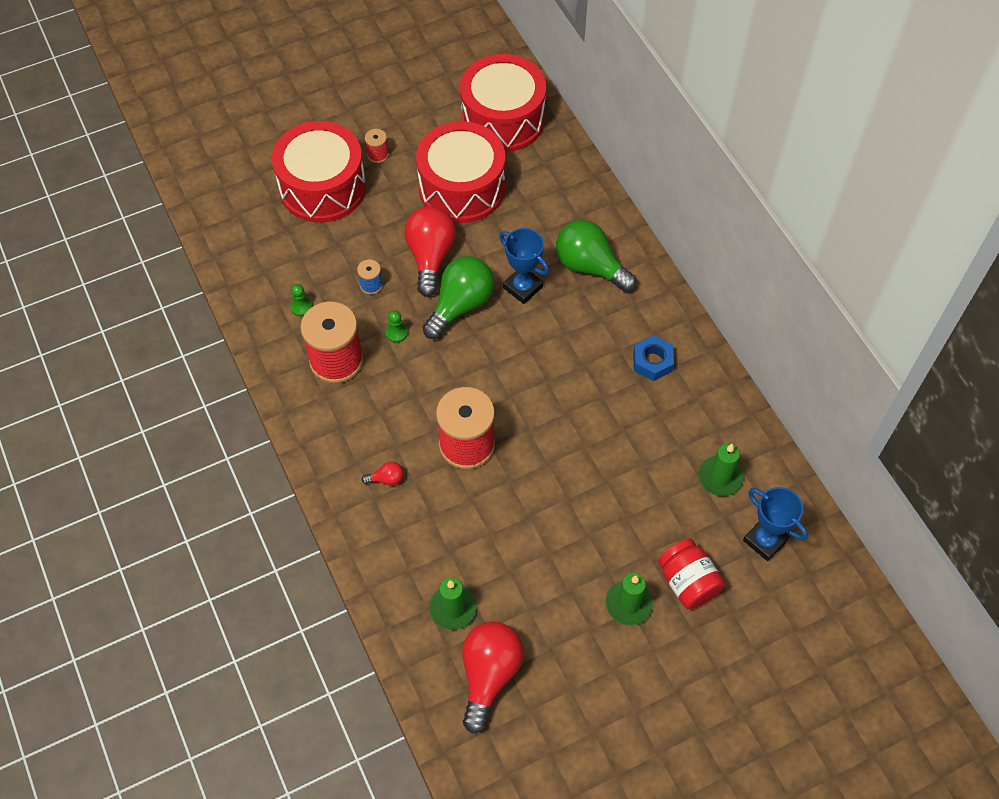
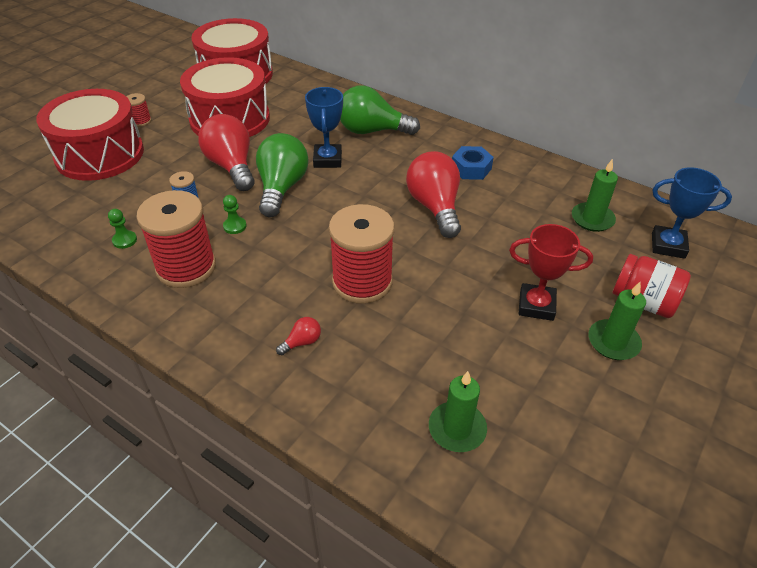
camera: 30 degrees left, 15 degrees down
red light bulb [462,621,524,734] -> red light bulb moved to [406,151,461,238]
blue trophy [499,228,549,304] -> blue trophy turned 75 degrees clockwise [305,87,343,168]
none -> red trophy [509,224,593,321]

